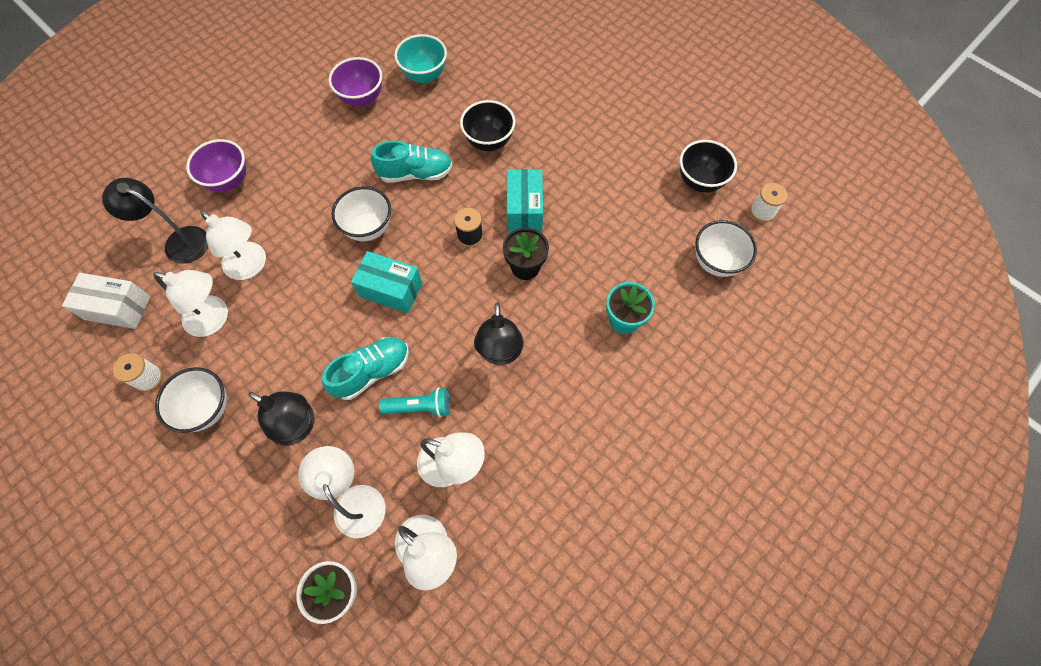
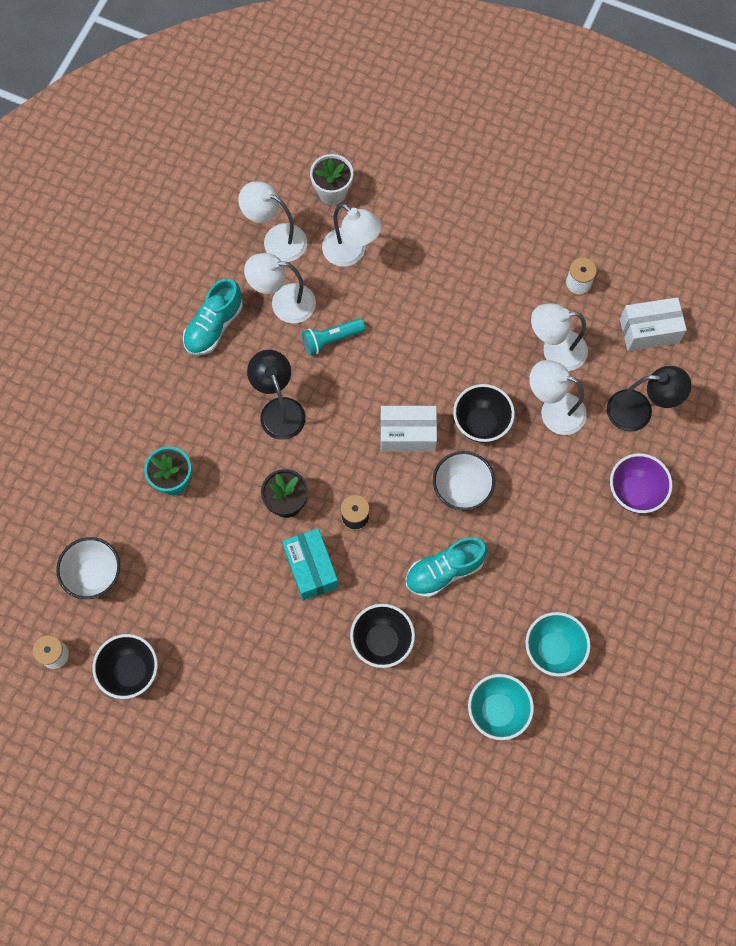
camera: 160 degrees right, 5 degrees up
white bowl [155,367,227,433] -> none
black lamp [248,391,314,446] -> none
turquoise shoe [322,337,409,400] -> turquoise shoe moved to [183,278,243,355]
purple bowl [329,57,382,107] -> turquoise bowl [525,612,591,677]
turquoise box [351,251,422,313] -> white box [380,406,437,452]
none -> black bowl [453,384,515,443]

